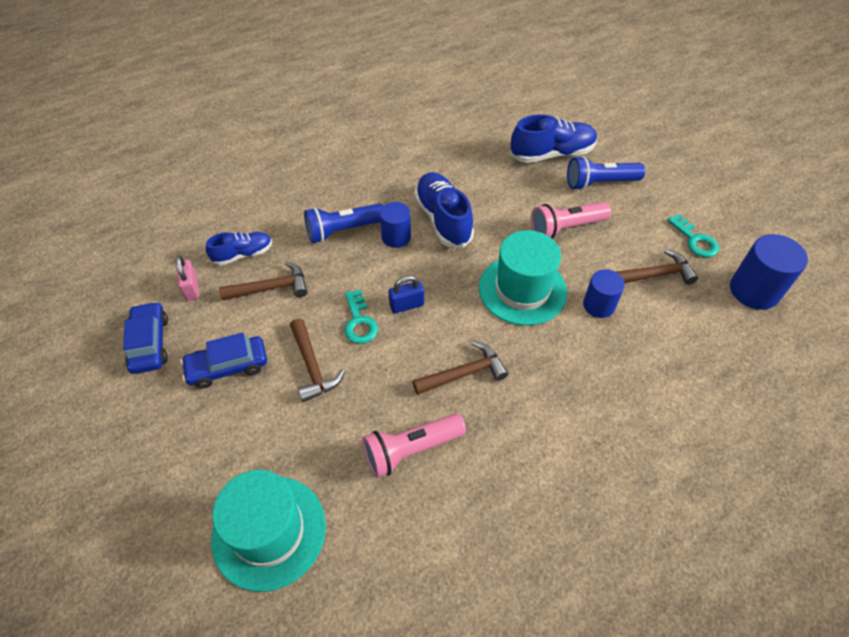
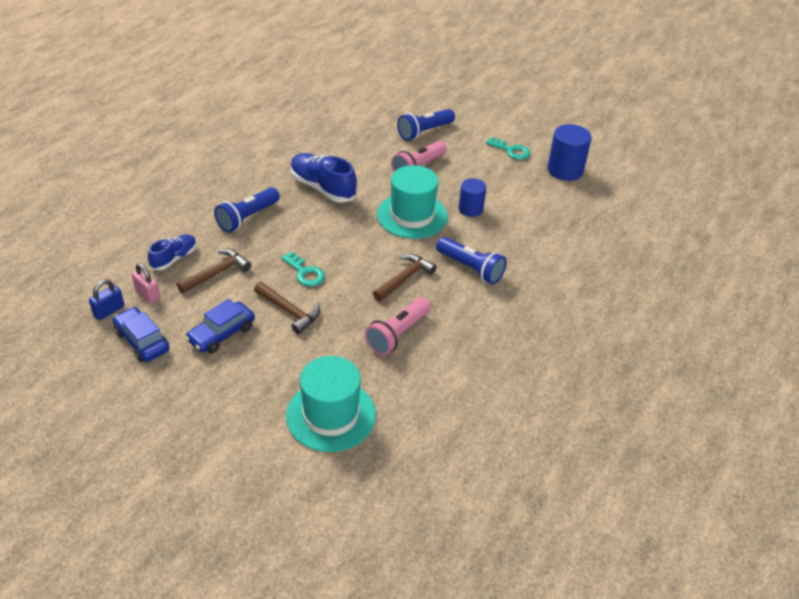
camera: 30 degrees left, 10 degrees down
blue cylinder [380,202,411,248] -> none
blue padlock [388,275,424,314] -> blue padlock moved to [89,280,124,320]
blue shoe [510,114,597,163] -> none
brown hammer [617,249,698,285] -> none
none -> blue flashlight [436,237,507,284]

